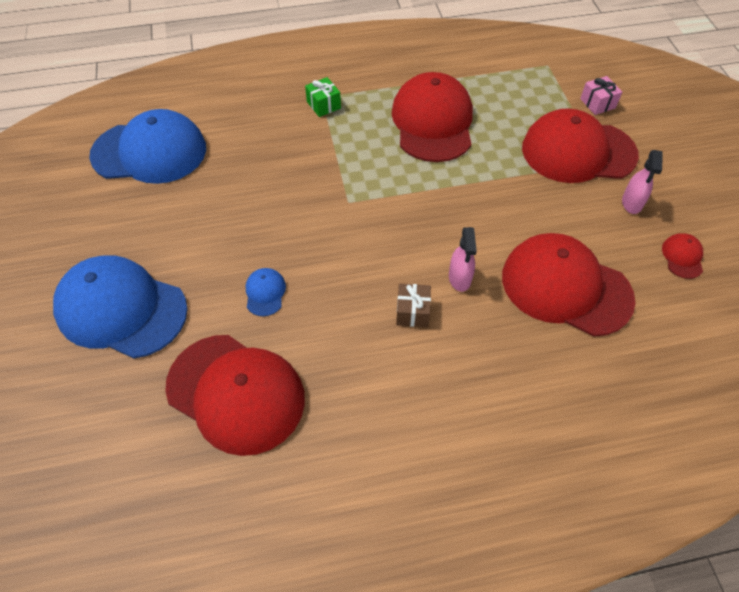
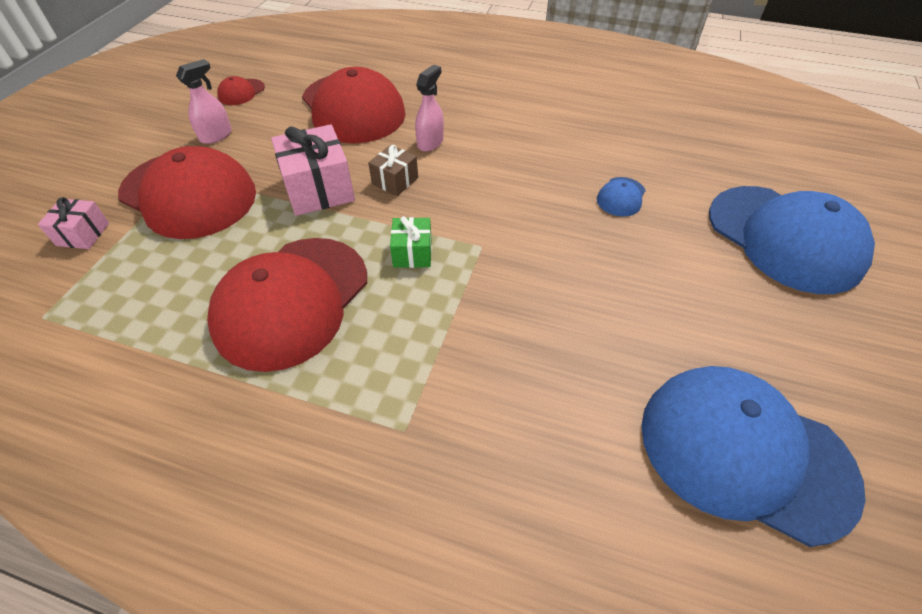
camera: 150 degrees left, 5 degrees down
red cap [165,335,305,456] -> none
green gift [305,77,341,117] -> green gift moved to [390,216,432,268]
brown gift [396,284,431,327] -> brown gift moved to [368,145,418,196]
none -> pink gift [271,124,355,216]

